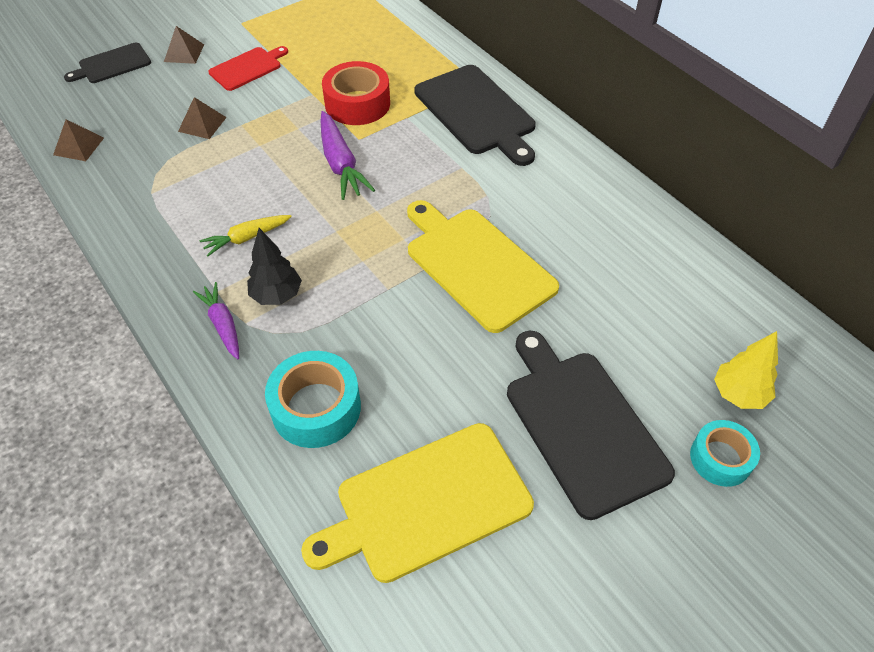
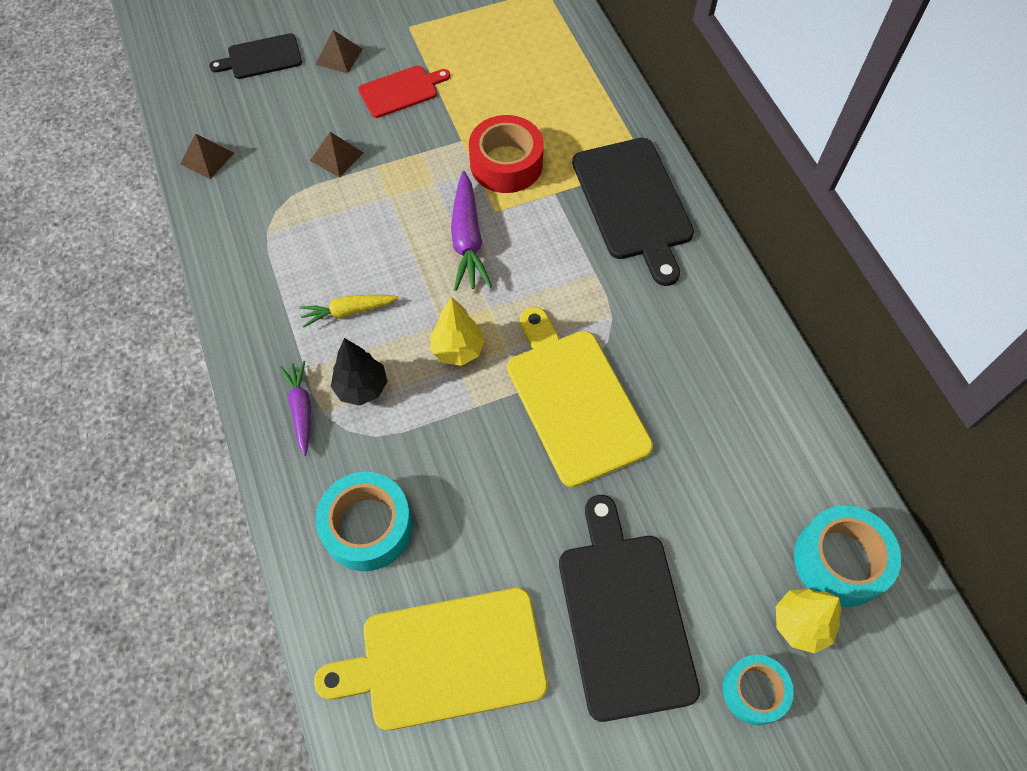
camera: 15 degrees right, 10 degrees up
none -> yellow tree [430,297,485,366]
none -> turquoise tape [794,505,901,607]

